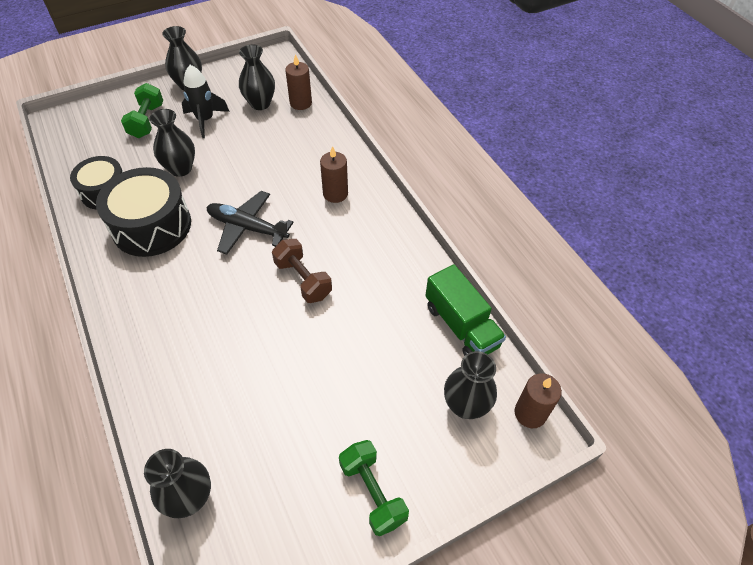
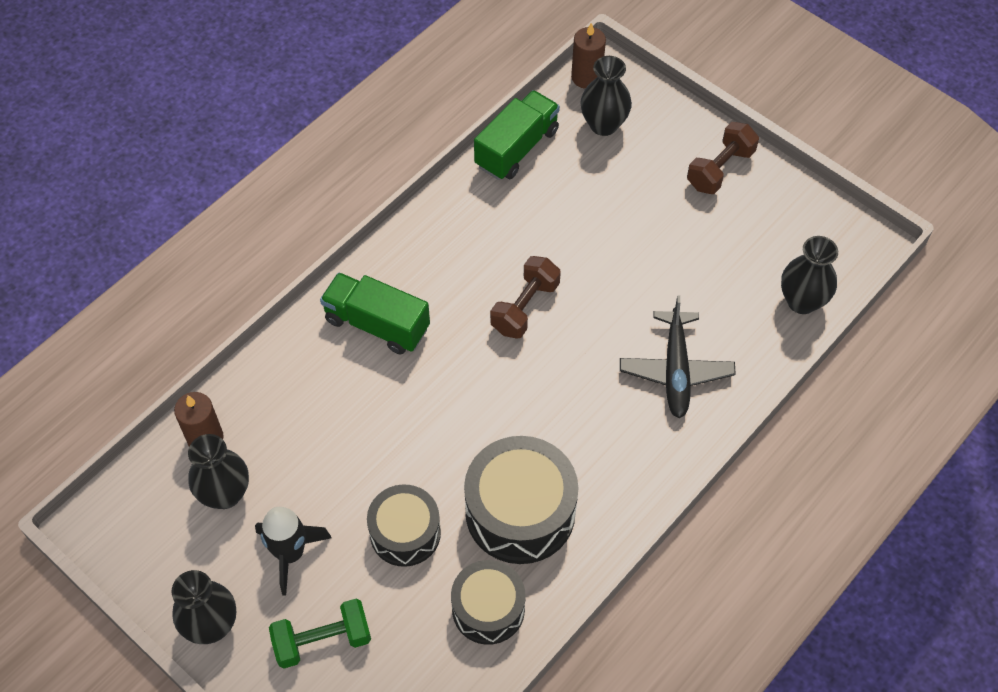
camera: 110 degrees left, 5 degrees up
black vase [149,109,195,177] -> black drum [367,484,441,567]
black plane [206,191,294,255] -> black plane moved to [620,295,736,418]
brown candle [320,146,348,203] -> green truck [320,273,430,355]
green dumbbell [339,440,409,536] -> brown dumbbell [687,122,759,194]

